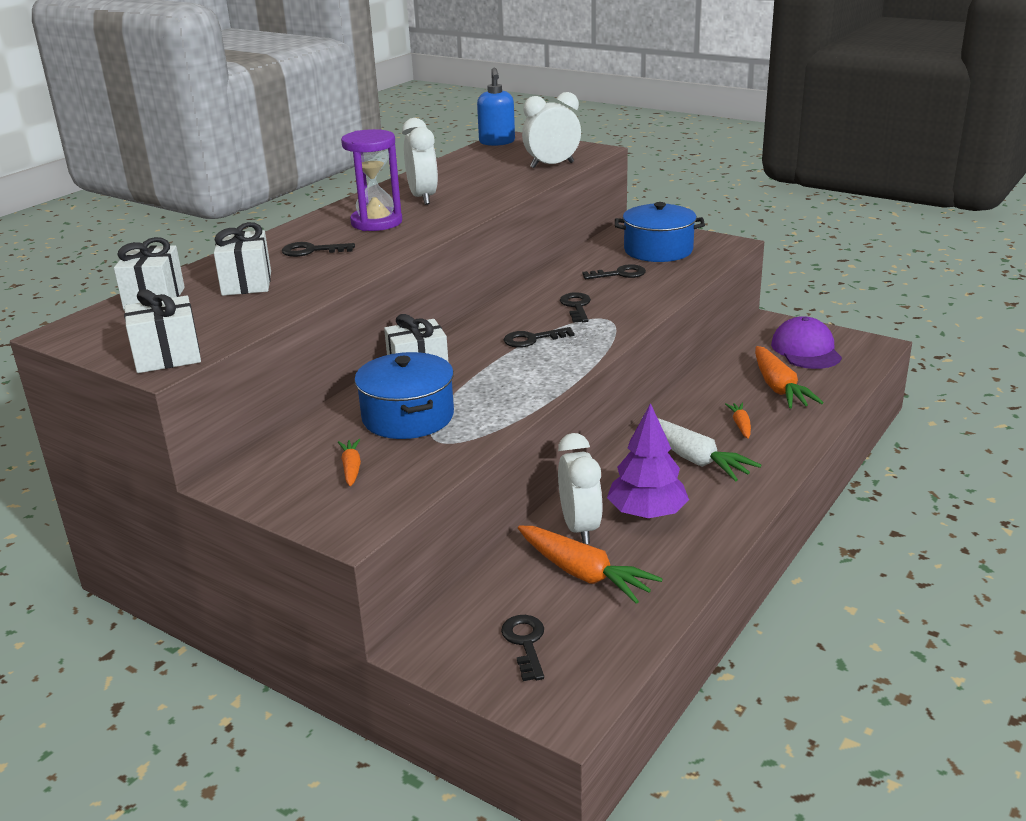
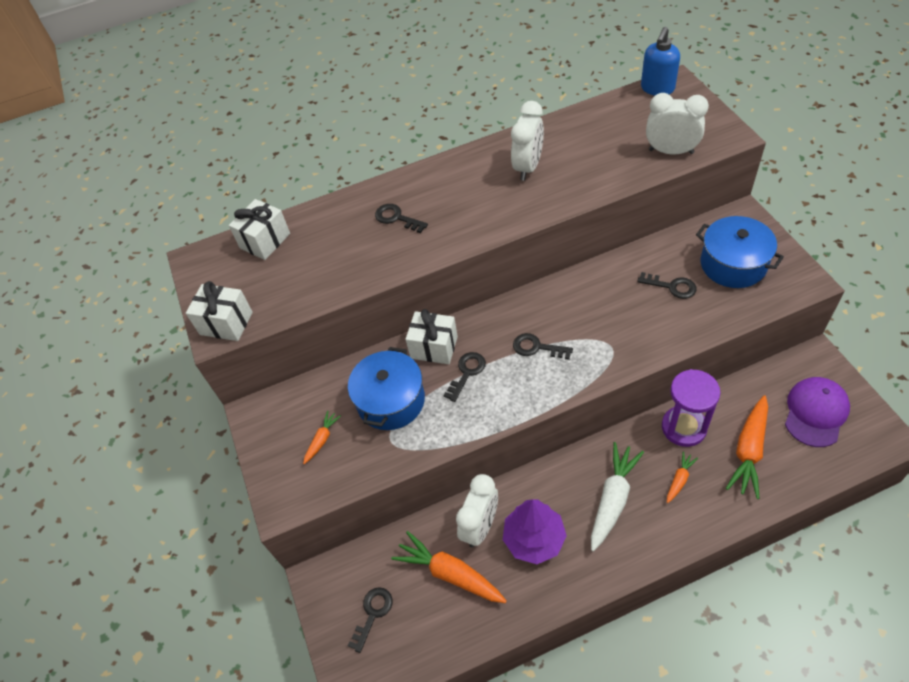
camera: 40 degrees right, 25 degrees up
white gift [214,222,271,296] -> none
purple hourglass [341,129,402,231] -> purple hourglass moved to [662,369,721,447]
orange carrot [518,526,663,604] -> orange carrot turned 135 degrees clockwise [391,531,507,603]
black key [560,292,591,323] -> black key moved to [443,352,486,402]
white carrot [642,417,761,481] -> white carrot turned 150 degrees counterclockwise [591,442,644,552]

